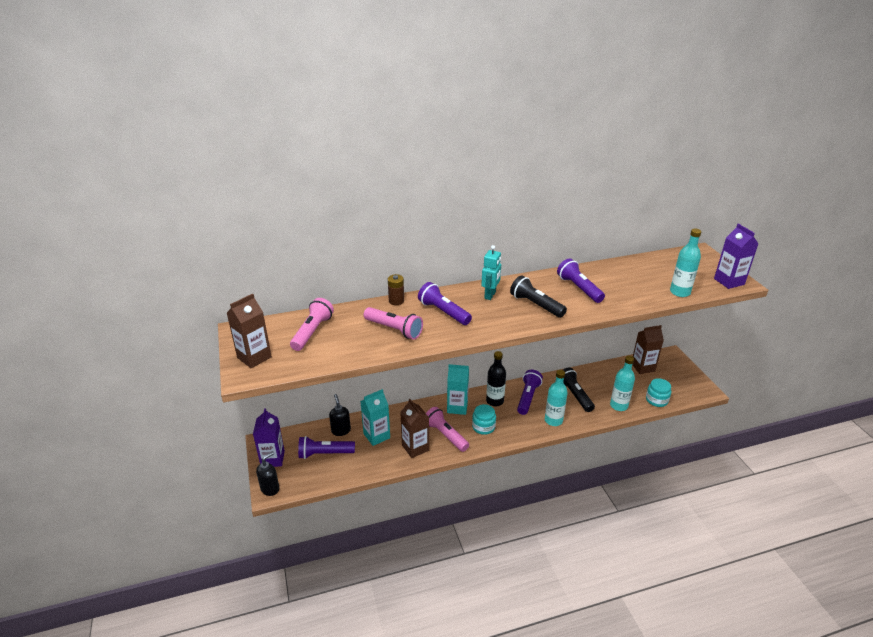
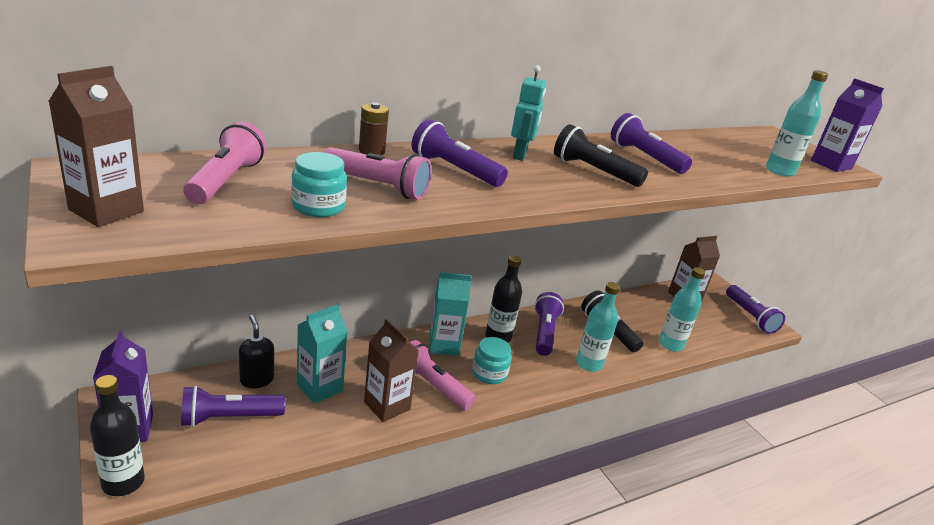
camera: 15 degrees left, 5 degrees down
black soap dispenser [256,451,279,496] -> black bottle [90,375,145,496]
turquoise jar [646,378,671,407] -> turquoise jar moved to [291,152,347,217]
none -> purple flashlight [726,285,785,334]

